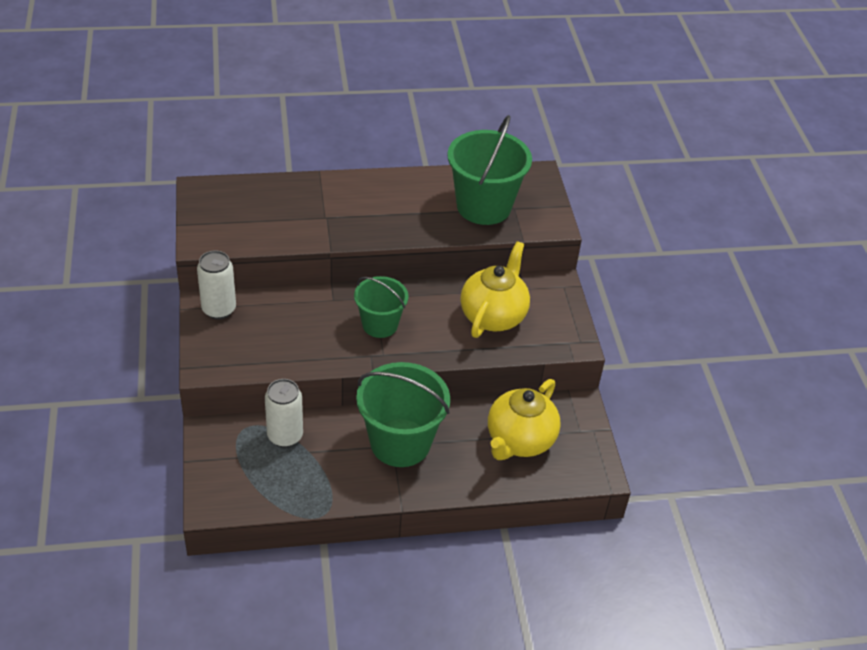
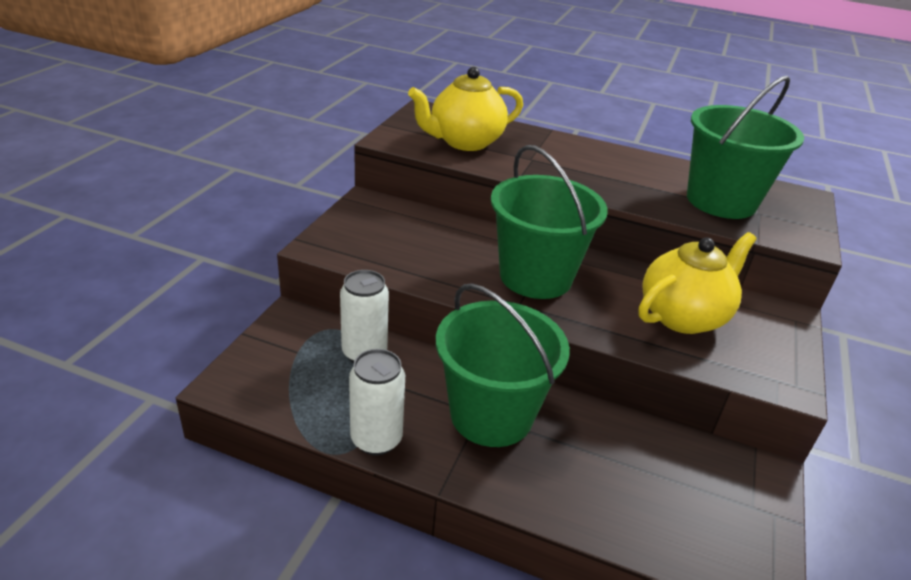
camera: 30 degrees right, 10 degrees down
white can [197,250,236,319] -> white can moved to [349,349,405,456]
green bucket [354,276,409,338] -> green bucket [491,145,608,299], size x1.63
yellow teapot [488,379,561,460] -> yellow teapot moved to [408,67,523,151]

